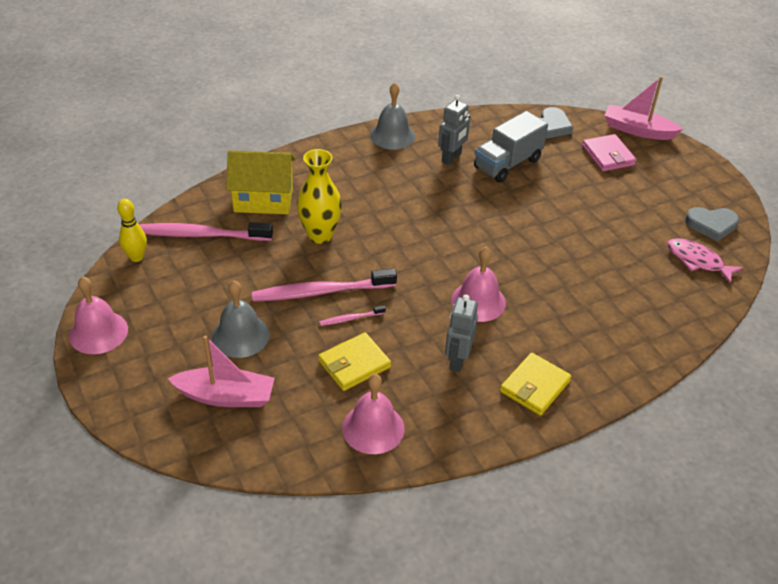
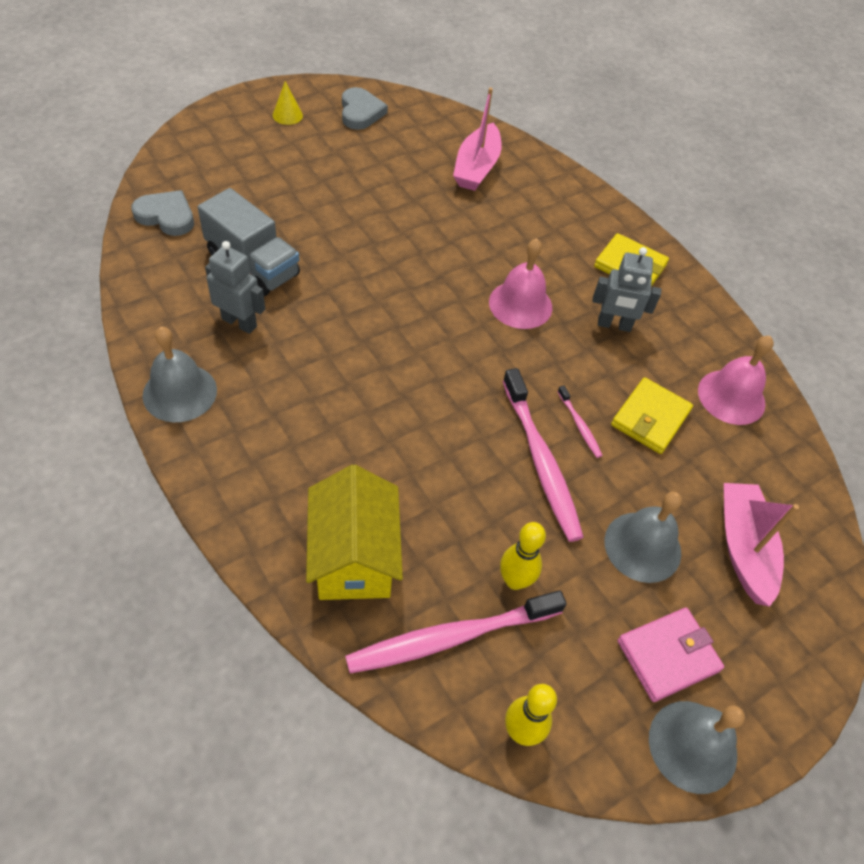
camera: 100 degrees left, 10 degrees up
pink bell [69,276,128,354] -> grey bell [649,701,745,794]
pink toothbrush [139,222,273,241] -> pink toothbrush turned 75 degrees clockwise [345,590,567,673]
yellow vase [297,149,342,244] -> none
yellow wallet [318,332,391,391] -> yellow wallet turned 75 degrees clockwise [611,377,693,454]
pink wallet [582,134,637,171] -> pink wallet moved to [617,608,724,702]
pink boat [604,76,683,140] -> pink boat moved to [453,88,502,191]
pink fish [667,238,743,284] -> none
none -> yellow cone [273,81,303,125]
none -> yellow bowling pin [500,522,546,590]

